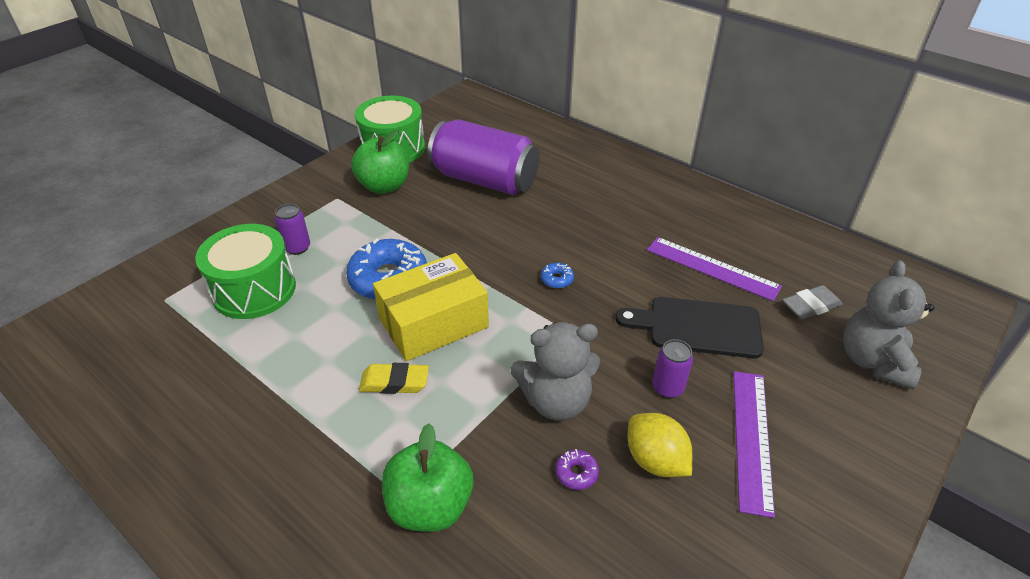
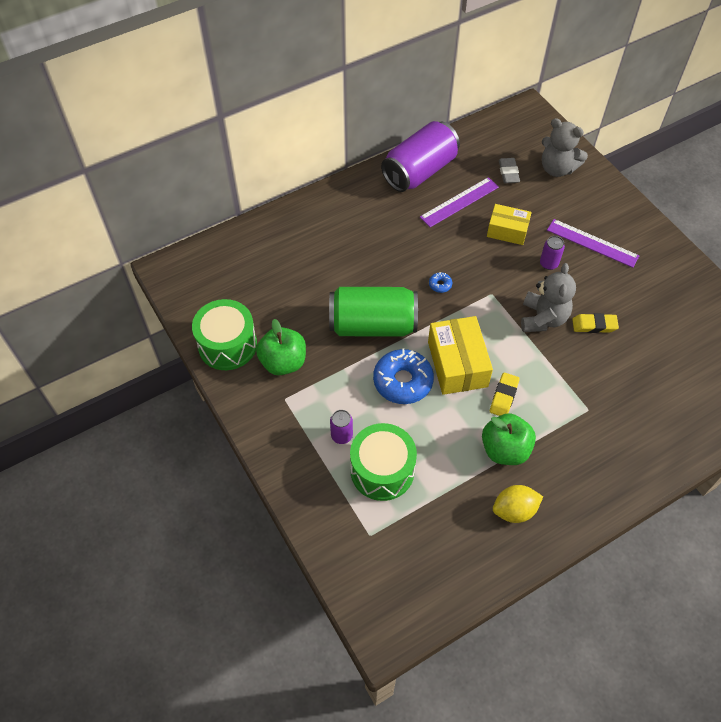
camera: 70 degrees left, 15 degrees up
green apple [382,423,473,532] -> green apple moved to [482,413,536,465]
purple can [428,119,540,195] -> purple can moved to [381,121,460,192]
purple donut [555,449,599,490] -> yellow eraser [572,313,619,333]
black cutting board [615,297,764,358] -> yellow box [487,204,532,245]
yellow lemon [628,413,692,477] -> yellow lemon moved to [493,485,543,523]
none -> green can [329,287,418,337]

